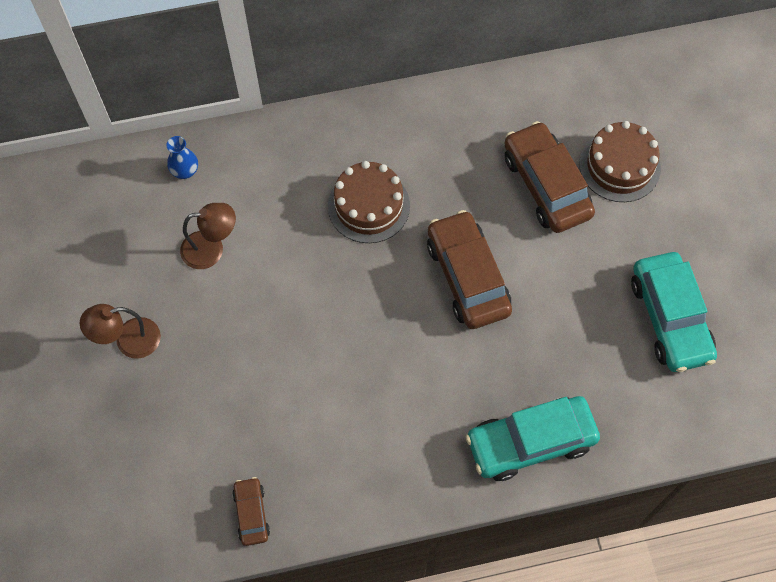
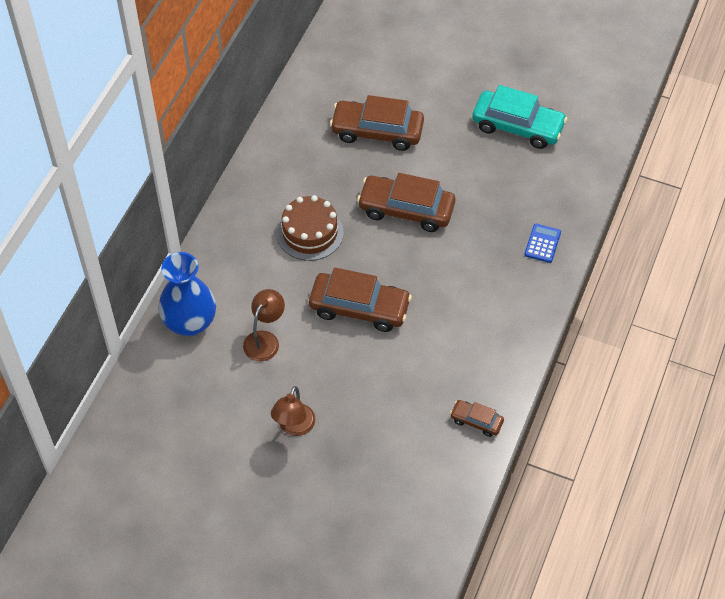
camera: 55 degrees left, 10 degrees down
blue vase [167,136,198,179] -> blue vase [159,252,216,336], size x2.17
turquoise car [465,396,600,481] -> blue calculator [524,224,561,263]
brown cake [579,121,661,202] -> none
none -> brown car [309,268,412,332]

